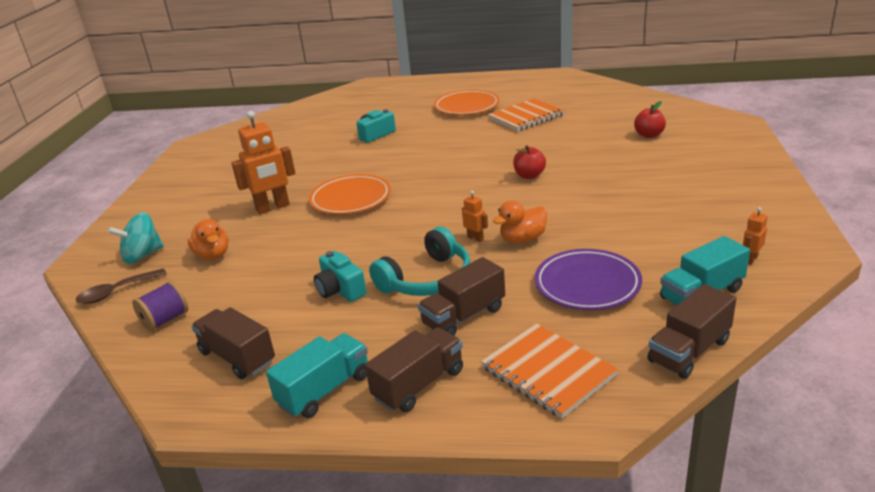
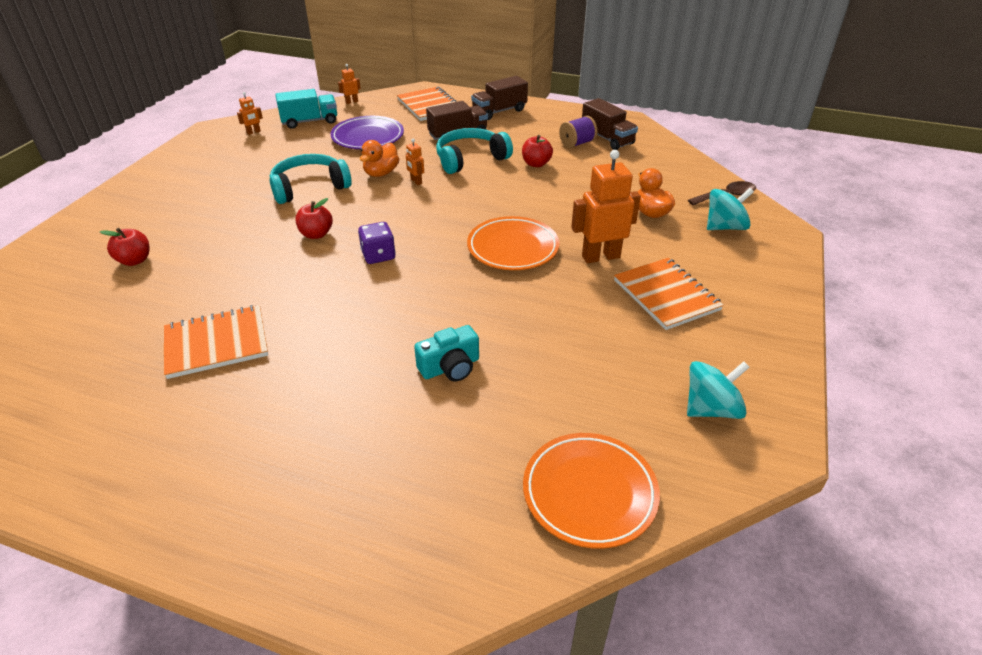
camera: 170 degrees left, 10 degrees up
purple spool [132,281,188,331] -> purple spool moved to [559,116,597,148]
turquoise truck [266,333,368,418] -> none
turquoise camera [314,251,366,302] -> red apple [522,135,553,167]
orange plate [434,90,500,115] -> orange plate moved to [523,433,660,549]
orange duck [493,201,547,243] -> orange duck turned 135 degrees clockwise [360,140,399,177]
brown truck [647,284,736,379] -> orange robot [338,64,361,104]
none -> turquoise headphones [270,154,352,204]
none -> purple dice [358,222,396,264]
none -> orange notebook [614,258,724,330]
none -> turquoise spinning top [687,361,750,419]

